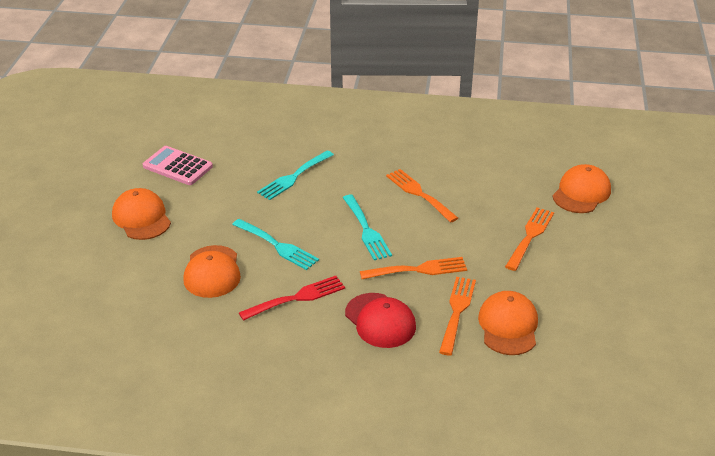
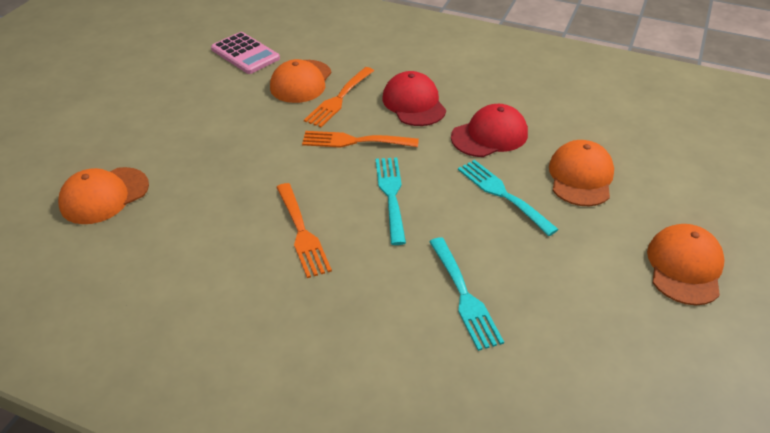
camera: 165 degrees left, 5 degrees up
orange cap [112,188,171,240] -> orange cap turned 150 degrees counterclockwise [647,224,725,305]
pink calculator [143,146,213,185] -> pink calculator moved to [211,32,280,74]
red fork [239,276,345,321] -> red cap [451,104,528,157]
turquoise fork [257,151,334,200] -> turquoise fork turned 105 degrees clockwise [429,237,504,351]
orange fork [505,207,554,271] -> none

